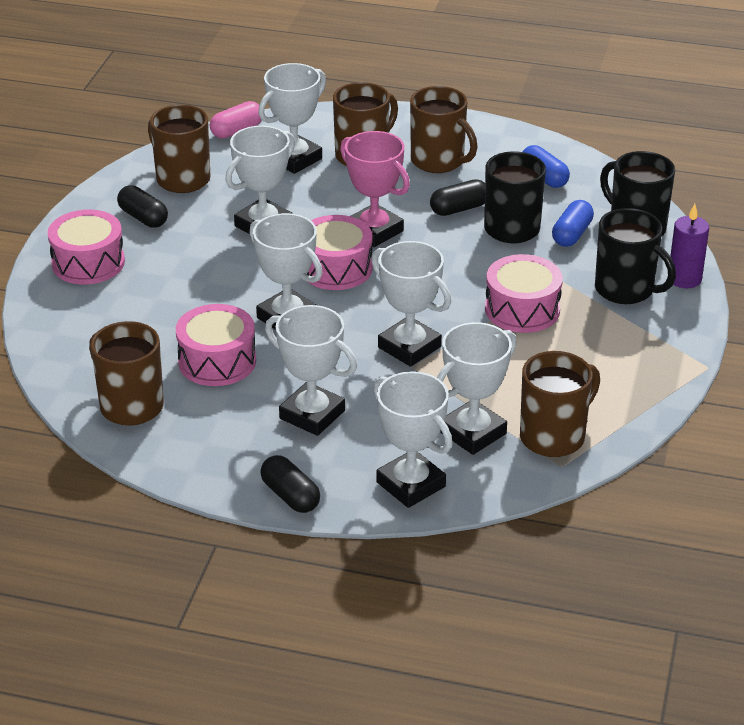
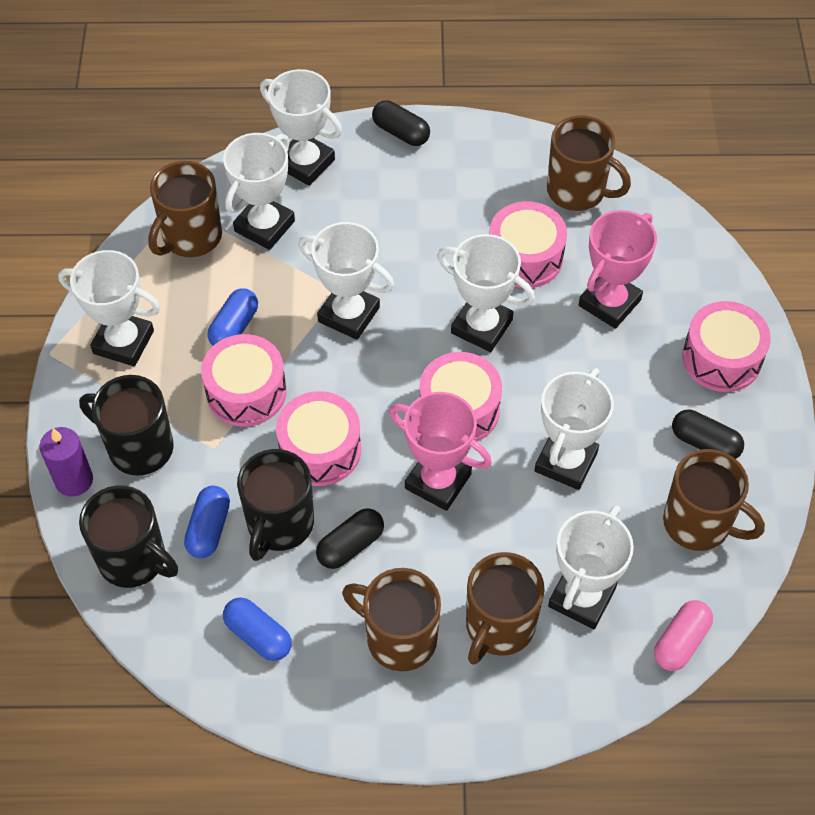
camera: 165 degrees right, 20 degrees up
white trophy [265,305,357,436] -> white trophy moved to [58,250,160,366]
none -> blue capsule [207,288,258,346]
none -> pink drum [276,391,361,486]
none -> pink trophy [579,210,657,329]

